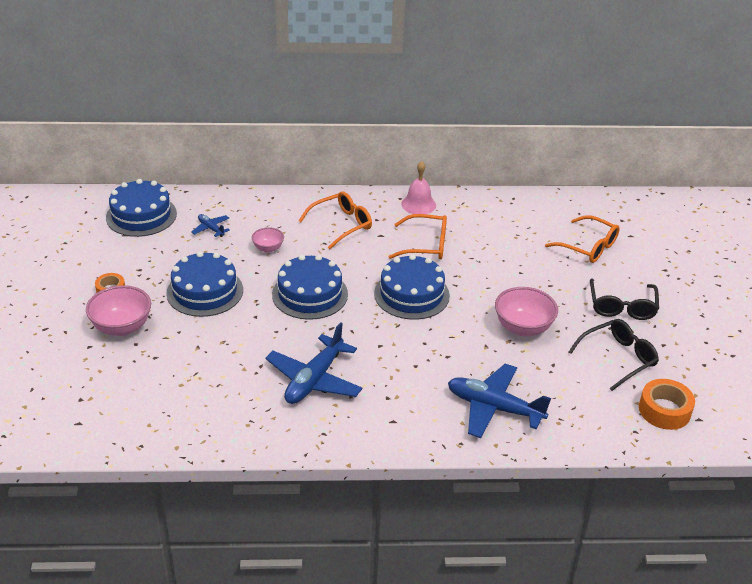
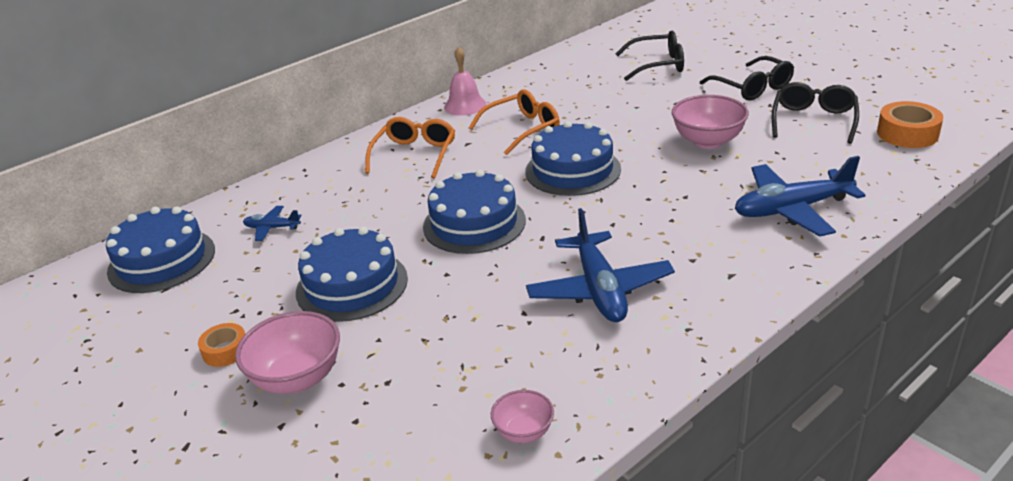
camera: 35 degrees left, 5 degrees down
pink bowl [252,227,284,253] -> pink bowl moved to [491,390,554,443]
orange glasses [545,215,620,263] -> black glasses [616,31,684,81]

